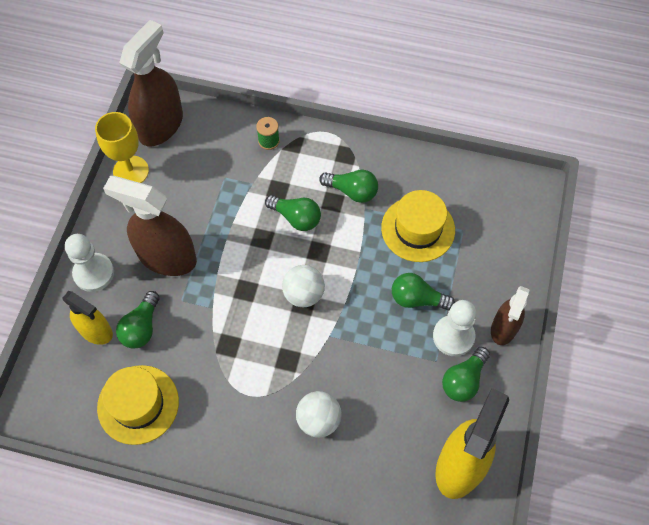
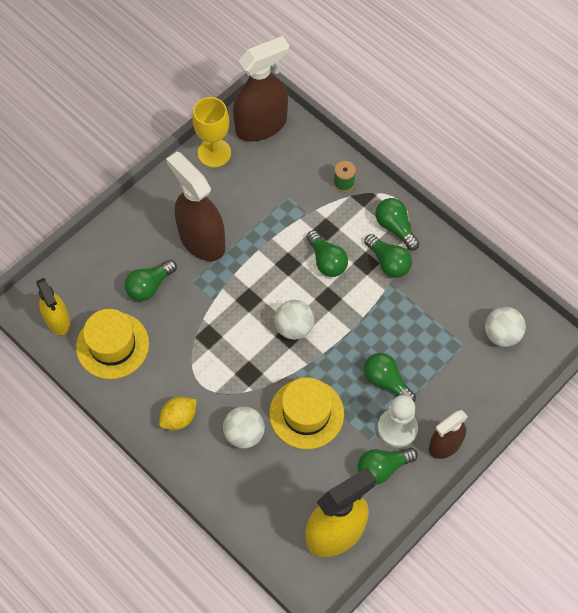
camera: 30 degrees right, 0 degrees up
yellow spray bottle [63,291,113,345] -> yellow spray bottle moved to [36,278,71,335]
white pawn [65,234,114,292] -> none
yellow hat [381,190,455,262] -> yellow hat moved to [269,377,344,449]
none -> yellow lemon [159,397,197,430]
none -> green light bulb [376,198,420,250]
none -> white ball [485,307,526,347]

